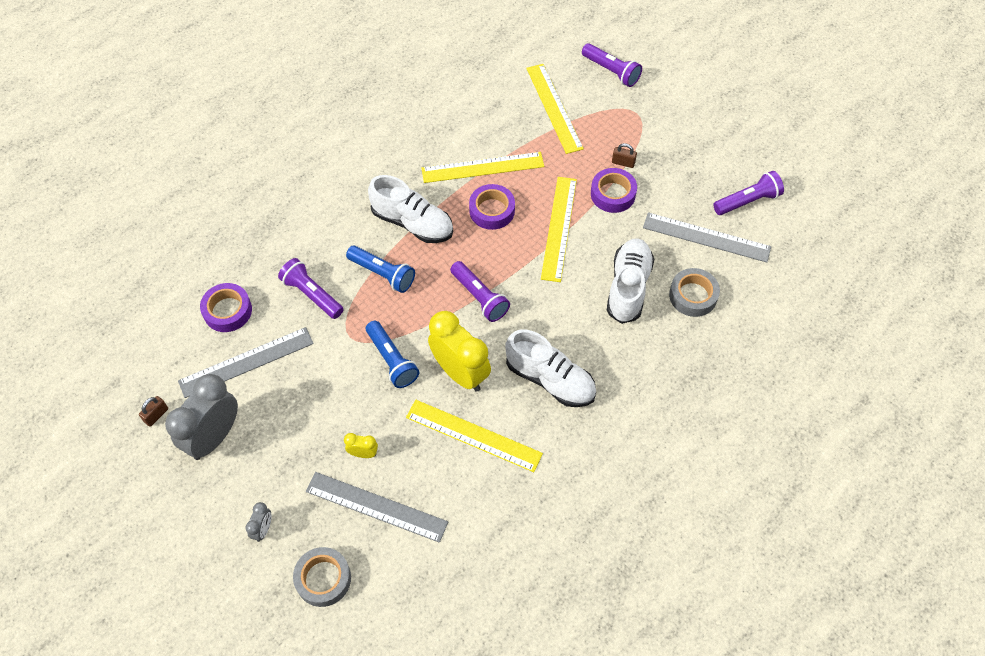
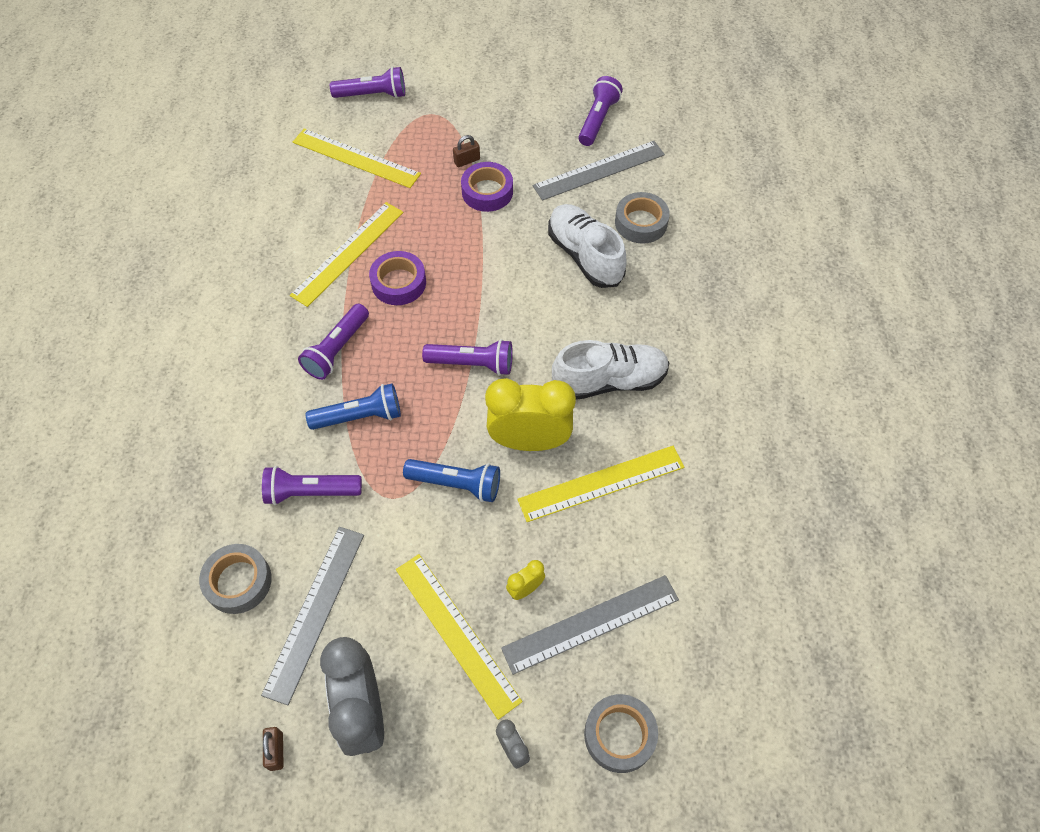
camera: 45 degrees left, 0 degrees up
purple tape [200,283,252,332] -> grey tape [199,544,272,614]
white shoe [368,175,453,243] -> purple flashlight [298,304,369,380]
yellow ruler [541,177,577,282] -> yellow ruler moved to [396,554,523,720]

